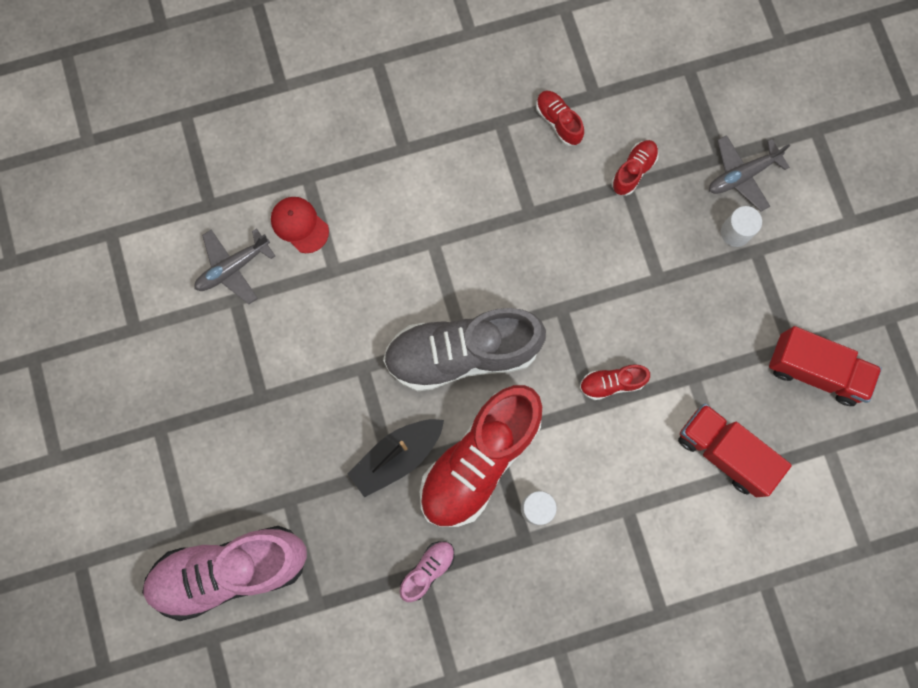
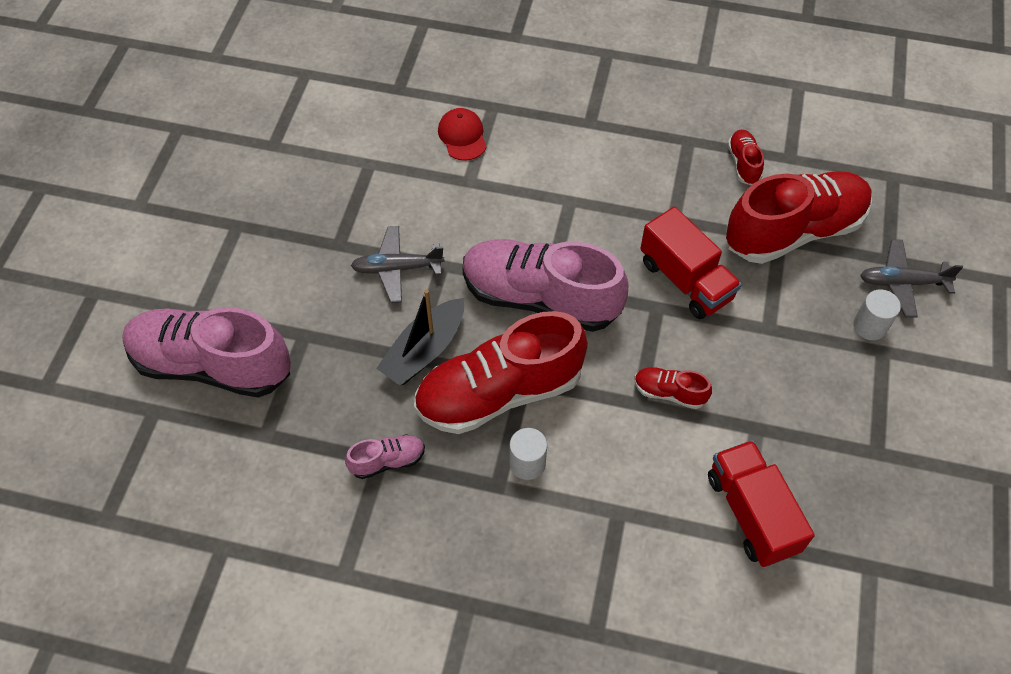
camera: 30 degrees right, 20 degrees down
grey plane [194,228,275,304] -> grey plane moved to [351,226,444,303]
black boat [348,419,444,497] -> black boat turned 45 degrees counterclockwise [376,289,464,386]
grey shoe [383,308,546,392] -> pink shoe [463,239,628,332]
red shoe [611,140,659,196] -> red shoe [726,171,872,264], size x2.31
red truck [769,326,882,406] -> red truck moved to [640,207,742,319]

